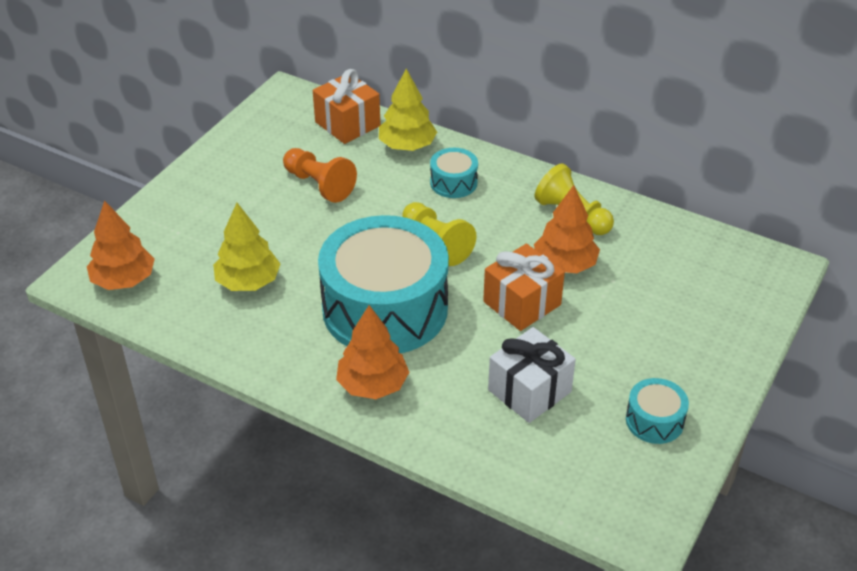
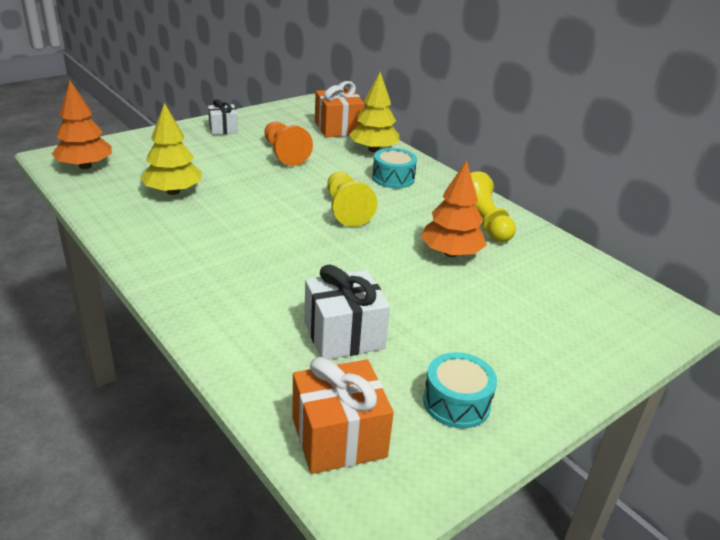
camera: 20 degrees right, 10 degrees down
turquoise drum [318,215,449,354] -> none
orange tree [336,305,409,399] -> none
orange gift [483,244,565,331] -> orange gift moved to [292,357,394,474]
none -> white gift [208,99,238,135]

